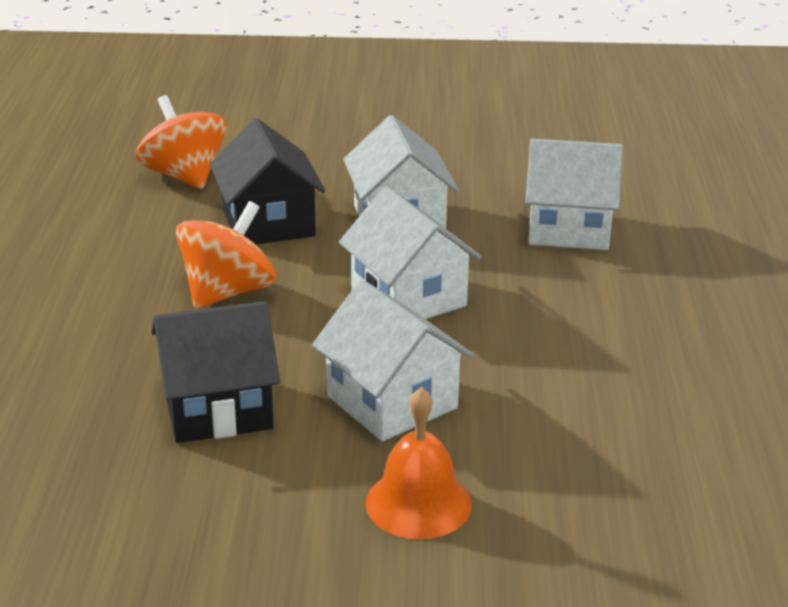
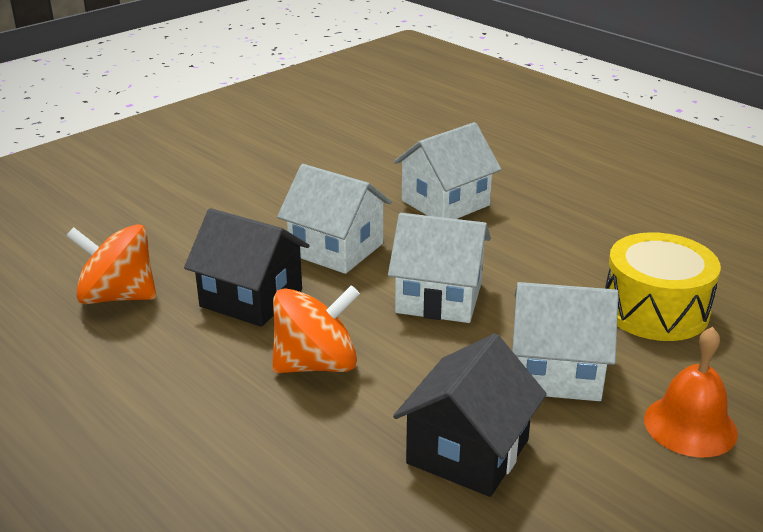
camera: 45 degrees left, 0 degrees up
orange spinning top [176,201,276,309] -> orange spinning top turned 75 degrees clockwise [272,285,360,373]
none -> yellow drum [605,232,721,341]

